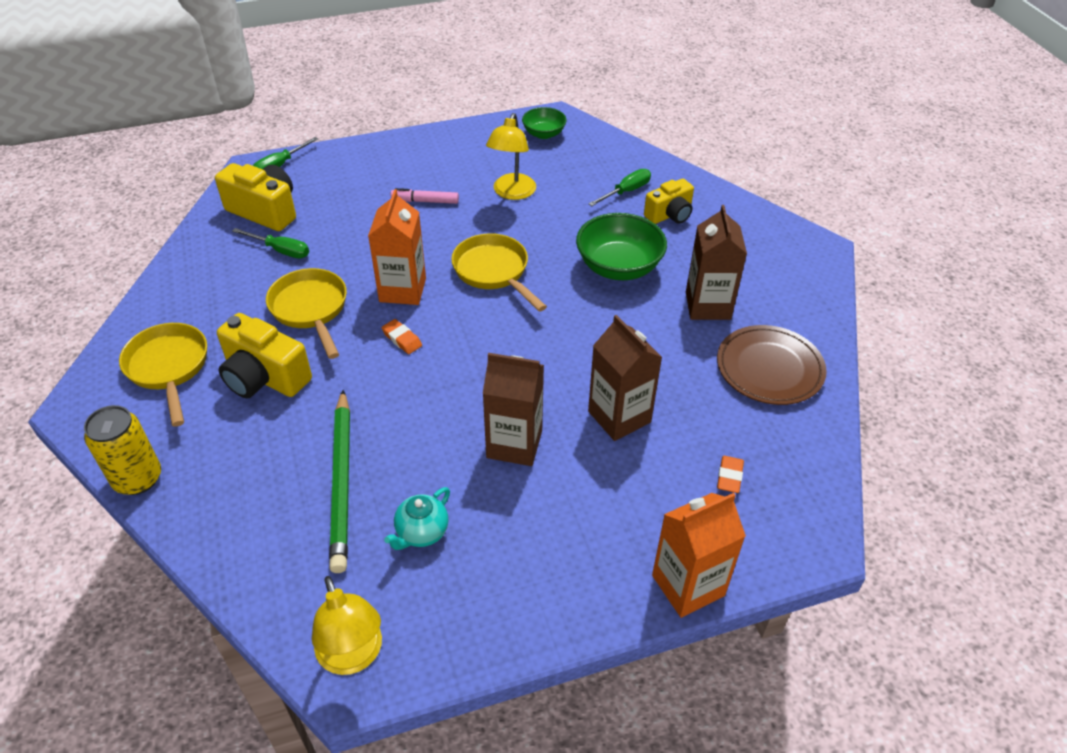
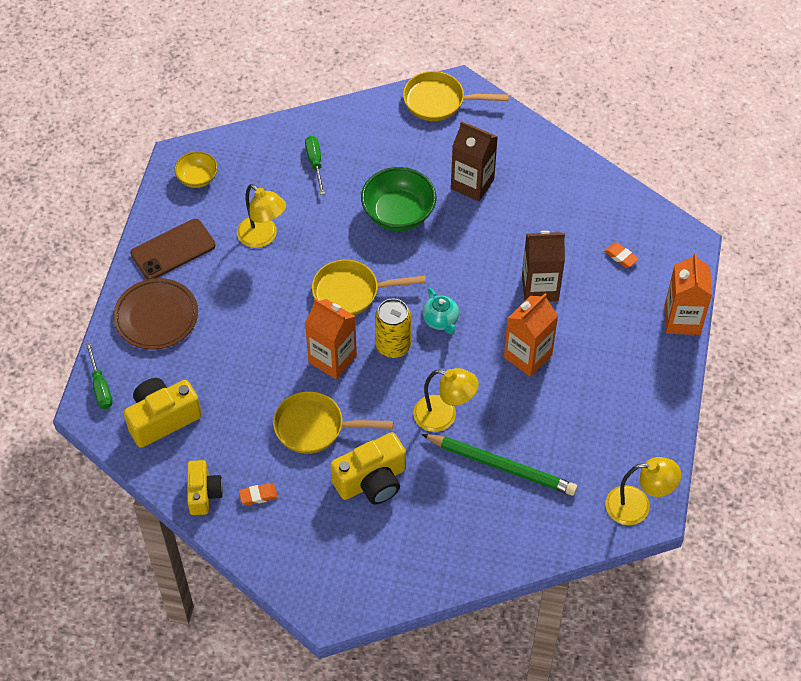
camera: 60 degrees left, 10 degrees up
yellow can [84,405,161,495] -> yellow can moved to [375,298,411,358]
yellow pan [119,323,207,427] -> yellow pan moved to [403,71,509,121]
green screwdriver [232,228,309,258] -> none
orange eraser [382,319,422,354] -> orange eraser moved to [239,483,278,505]
turquoise teapot [384,487,450,550] -> turquoise teapot moved to [423,288,459,334]
pink marker [391,188,459,204] -> none
brown carton [483,353,544,466] -> orange carton [504,293,558,377]
green bowl [522,107,567,139] -> yellow bowl [174,151,218,188]
yellow camera [644,179,694,224] -> yellow camera moved to [187,460,223,515]
brown plate [717,325,827,405] -> brown plate moved to [113,278,198,350]
none -> brown phone [130,219,215,279]
none -> yellow lamp [413,368,479,432]

